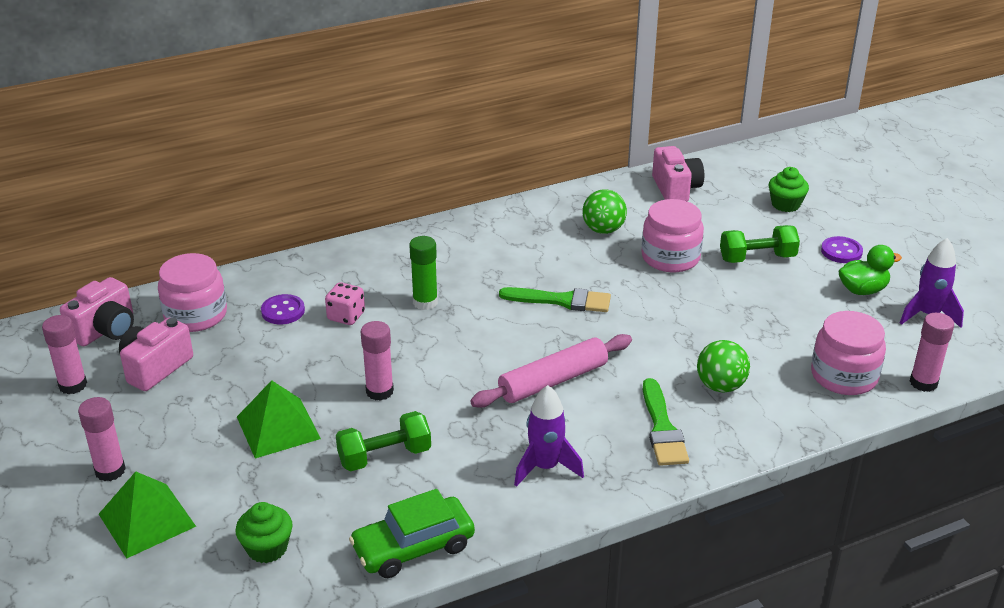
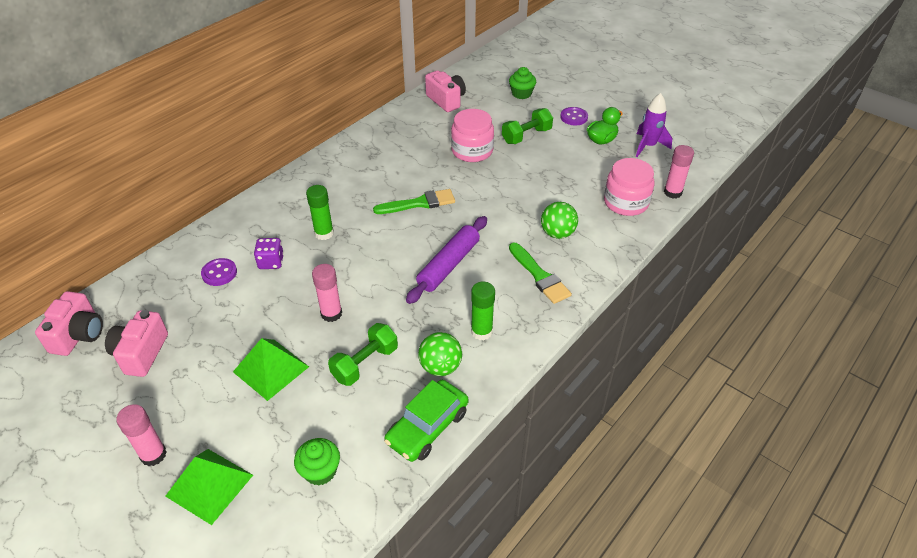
camera: 25 degrees left, 10 degrees up
pink glue stick [42,315,87,394] -> none
pink jar [158,253,227,332] -> none
pink dice [325,282,365,325] -> purple dice [254,238,284,269]
pink rolling pin [470,334,632,408] -> purple rolling pin [406,216,487,304]
purple rocket [514,385,584,487] -> green glue stick [471,281,495,340]
green ball [583,189,627,234] -> green ball moved to [418,332,462,376]

